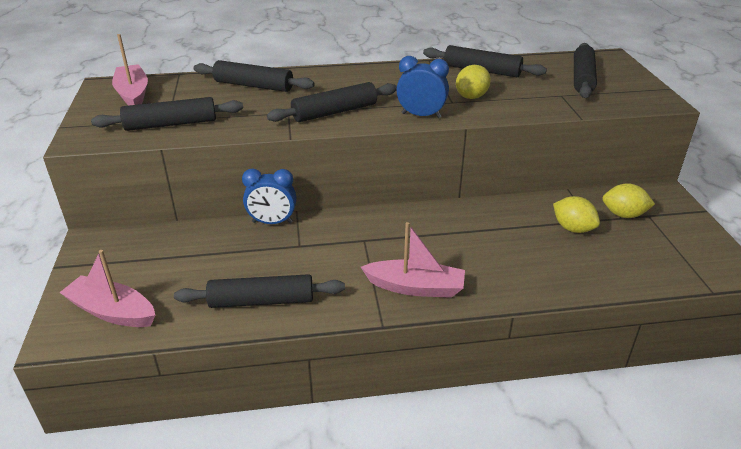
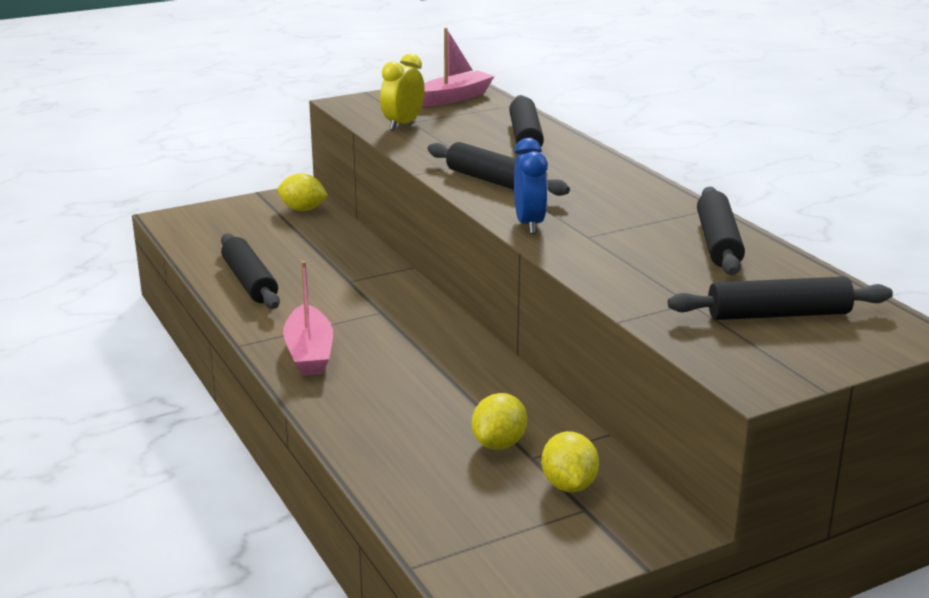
camera: 70 degrees right, 10 degrees down
pink boat [59,250,155,327] -> none
black rolling pin [91,97,243,131] -> yellow clock [380,53,425,130]
blue clock [242,169,296,224] -> none
yellow lemon [456,65,491,99] -> yellow lemon moved to [277,173,328,211]

